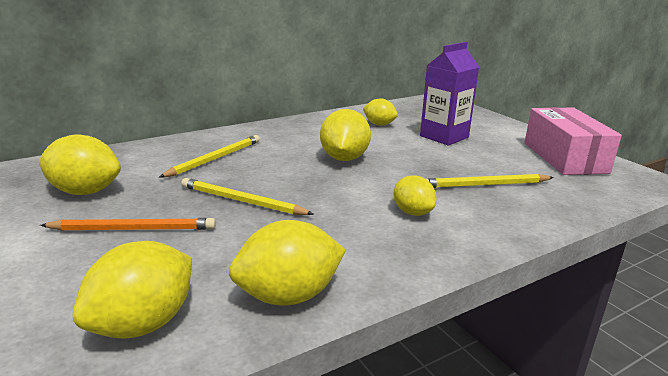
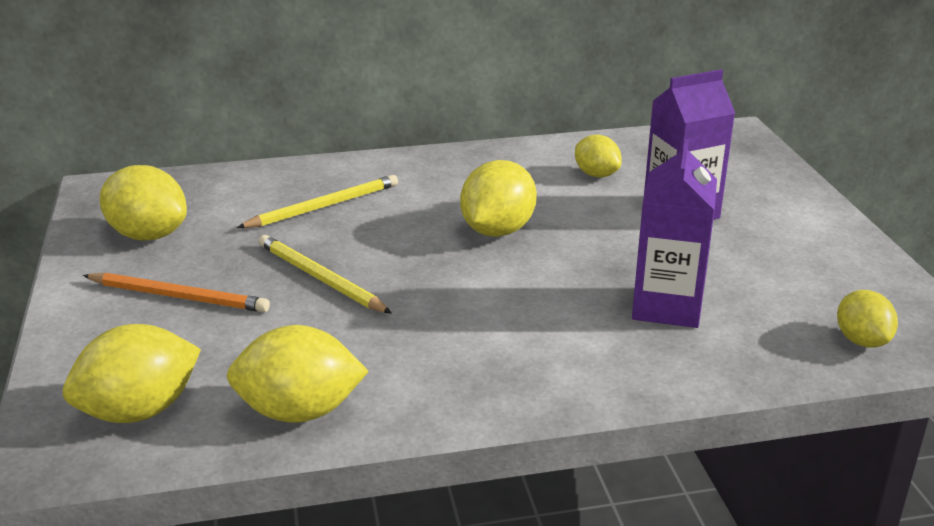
camera: 20 degrees right, 5 degrees up
yellow lemon [394,175,436,216] -> yellow lemon moved to [837,290,898,348]
yellow pencil [426,174,554,188] -> purple carton [632,139,717,328]
pink box [525,107,622,175] -> none

